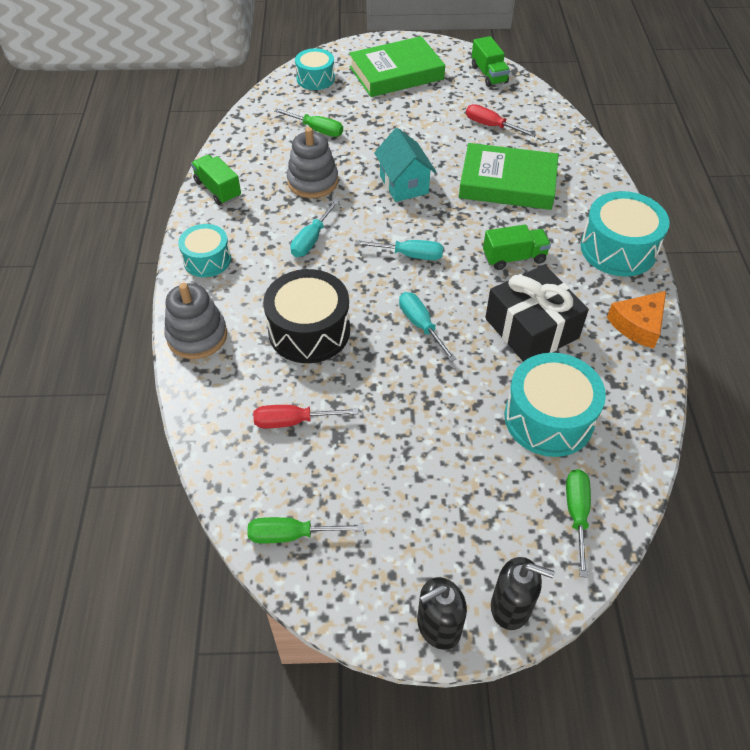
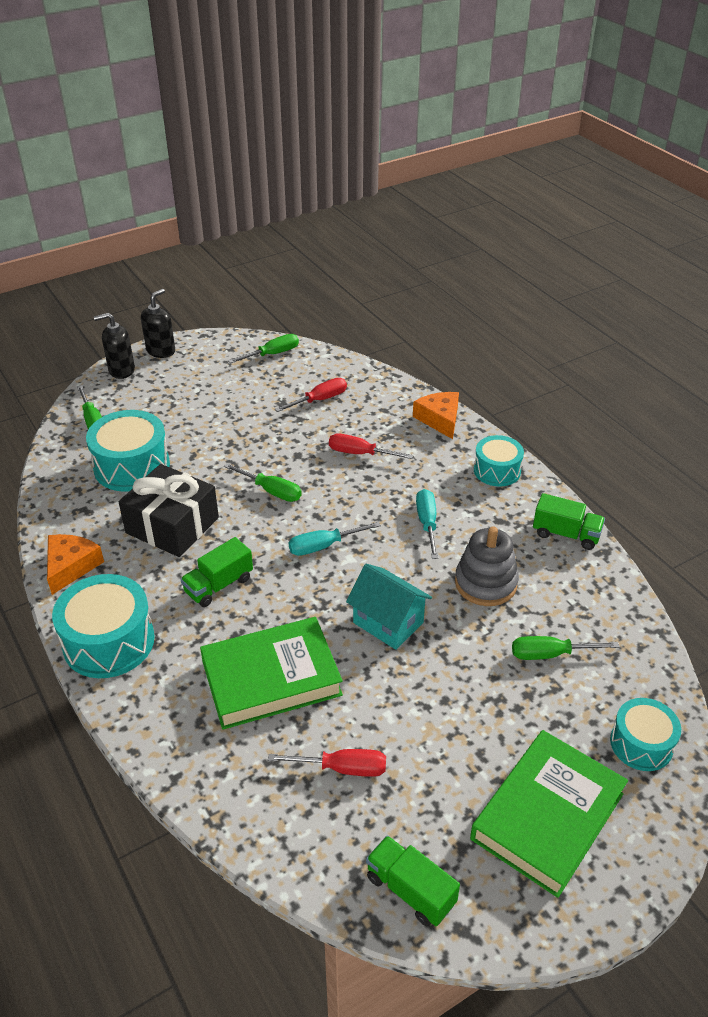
camera: 150 degrees right, 10 degrees down
grey stacking toy [164,283,227,359] -> orange cheese [413,392,459,439]
black drum [263,269,350,363] -> red screwdriver [329,434,414,459]
turquoise screwdriver [399,292,456,362] -> green screwdriver [224,463,302,502]

